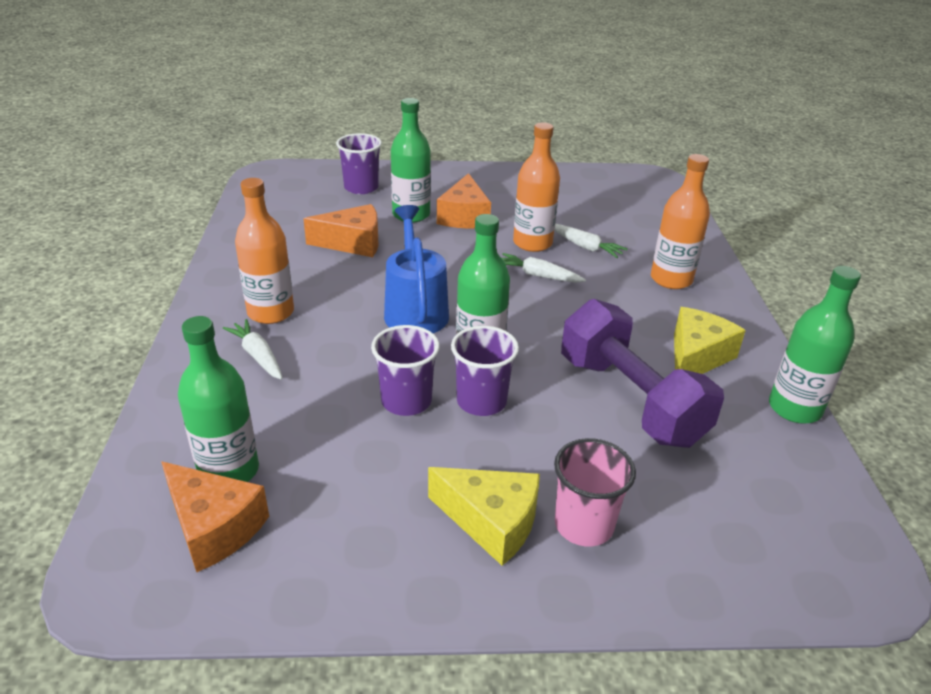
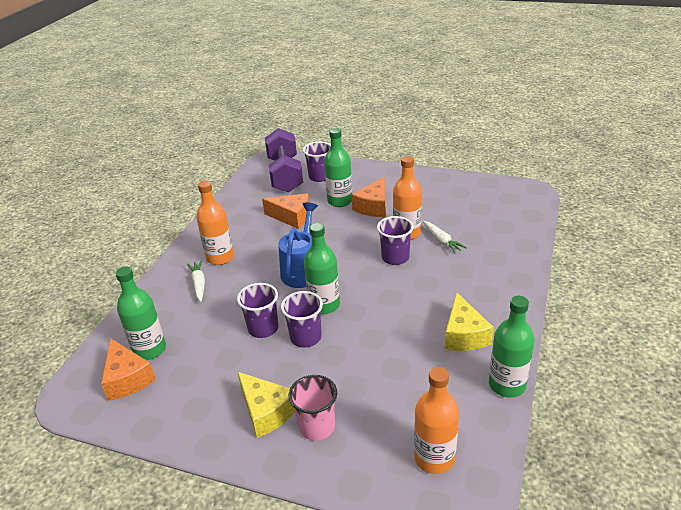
camera: 25 degrees right, 0 degrees up
white carrot [502,253,586,283] -> purple cup [377,216,414,265]
purple dumbbell [561,299,724,448] -> purple dumbbell moved to [265,128,303,193]
orange bottle [651,154,710,289] -> orange bottle moved to [414,367,459,474]
yellow cheese [674,307,746,374] -> yellow cheese turned 120 degrees clockwise [445,293,494,351]

